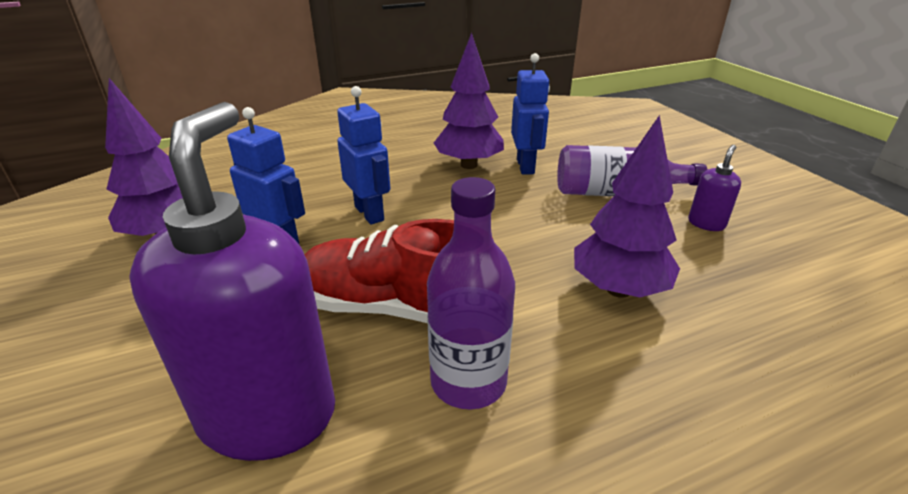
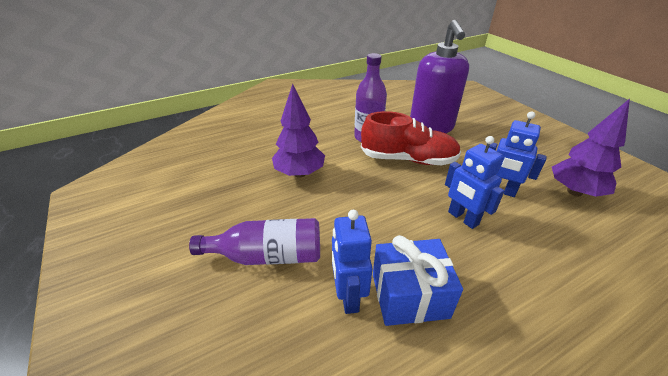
camera: 175 degrees right, 5 degrees up
purple tree [434,33,504,169] -> blue gift [373,235,463,326]
purple soap dispenser [688,145,741,231] -> none

